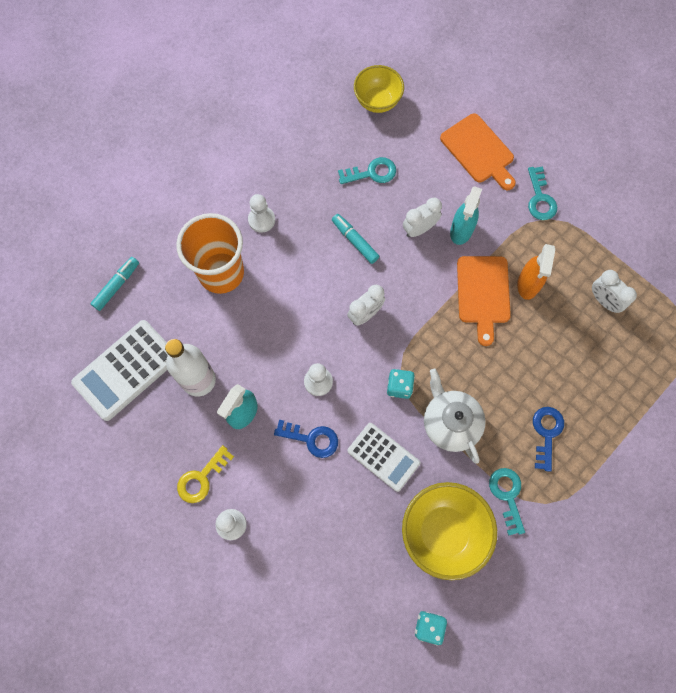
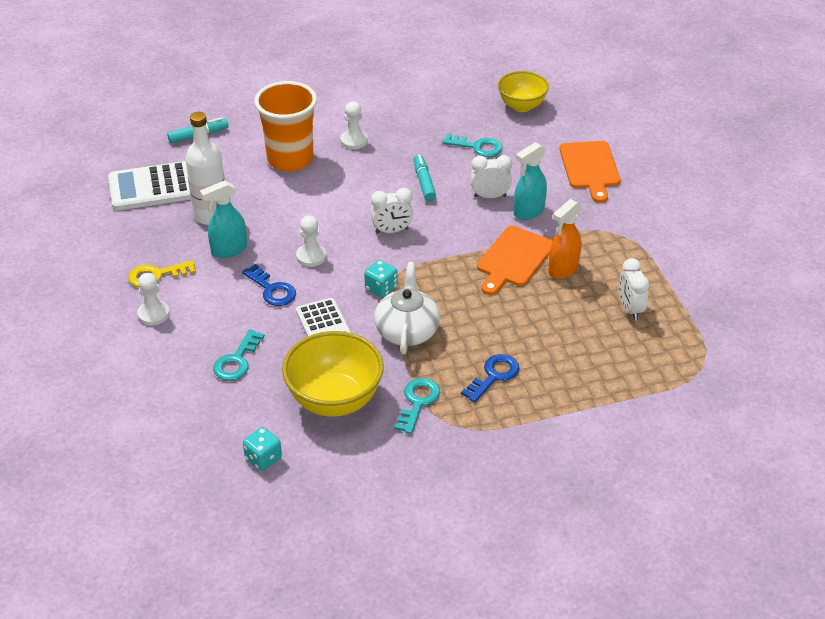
camera: 30 degrees right, 30 degrees down
turquoise key [528,166,557,220] -> turquoise key moved to [213,329,265,381]

